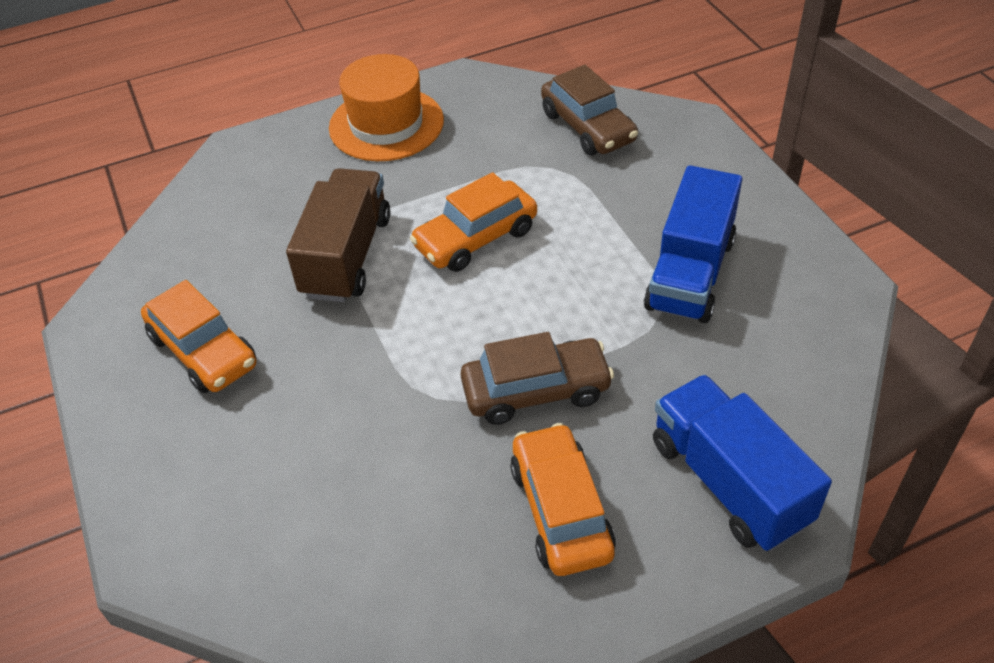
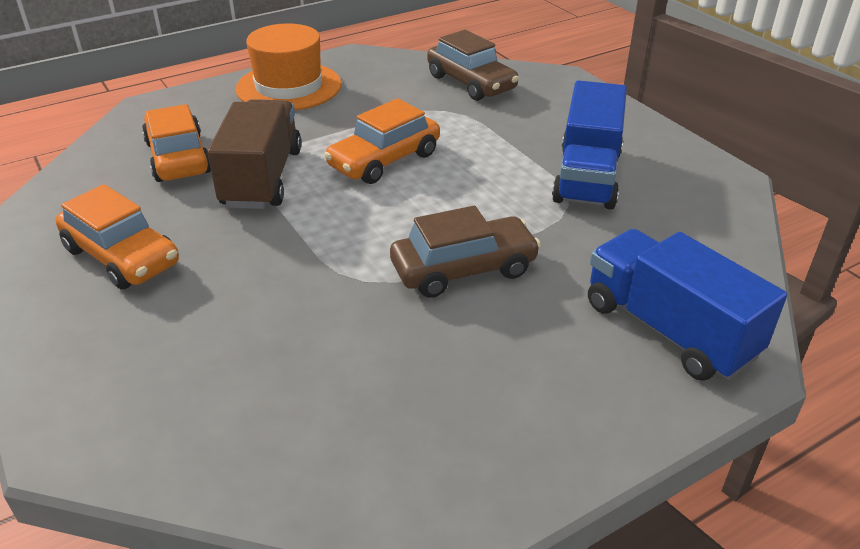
camera: 10 degrees left, 10 degrees down
orange car [510,423,616,576] -> orange car moved to [142,104,211,182]

